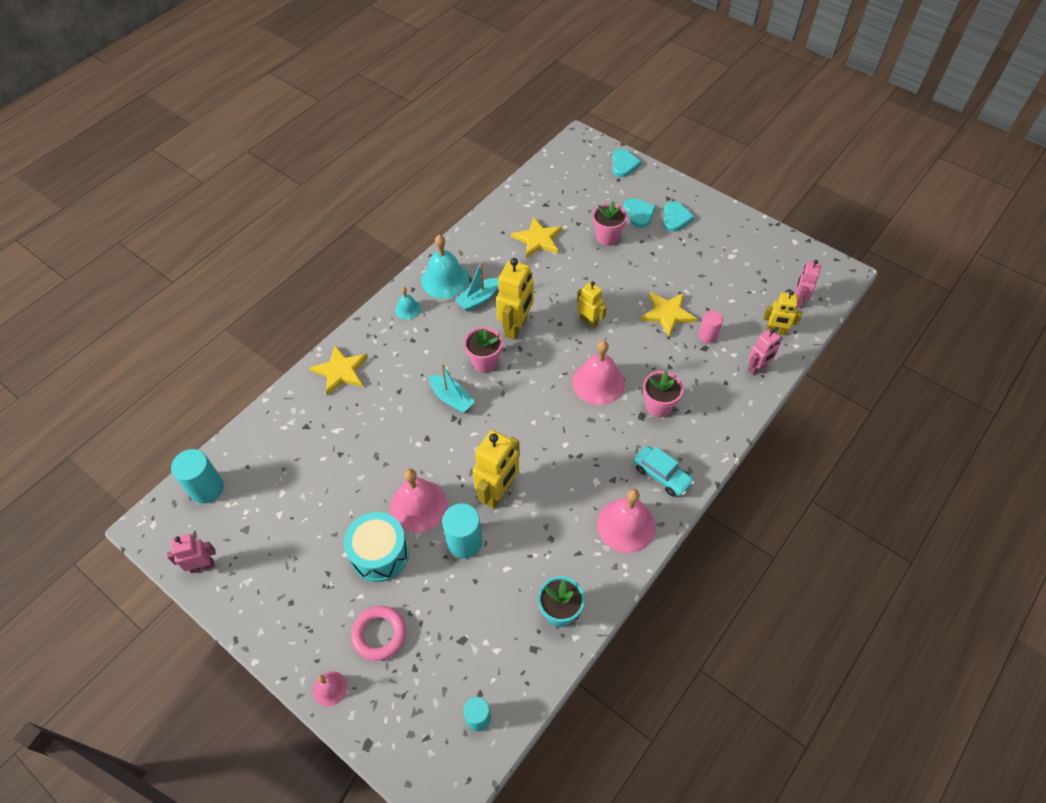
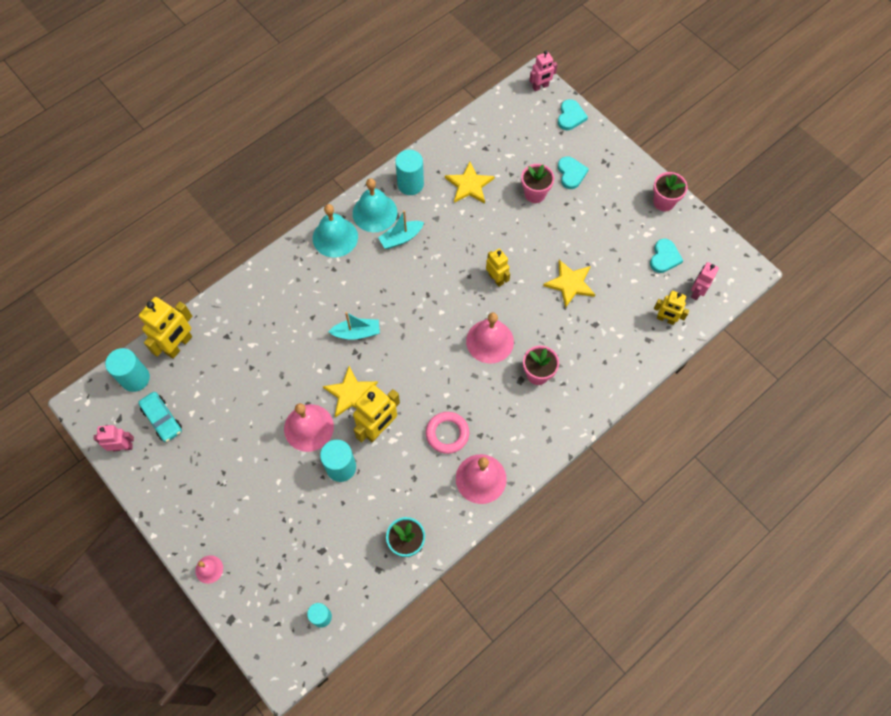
camera: 10 degrees right, 10 degrees up
yellow star [310,345,368,395] -> yellow star moved to [323,366,378,418]
turquoise drum [344,512,409,582] -> none
pink ring [351,606,406,661] -> pink ring moved to [426,412,469,454]
turquoise bell [395,287,421,320] -> turquoise bell [313,204,358,258], size x1.91
turquoise boat [429,363,475,413] -> turquoise boat turned 60 degrees counterclockwise [328,312,380,340]
pink flower pot [464,327,503,373] -> pink flower pot moved to [653,172,688,211]
yellow robot [496,258,534,340] -> yellow robot moved to [139,297,192,359]
turquoise car [633,446,695,497] -> turquoise car moved to [138,392,182,442]
turquoise heart [663,201,695,232] -> turquoise heart moved to [650,239,683,273]
pink cylinder [698,311,723,343] -> none
pink robot [748,329,781,375] -> pink robot moved to [529,51,558,91]
none -> turquoise cylinder [395,150,424,195]

